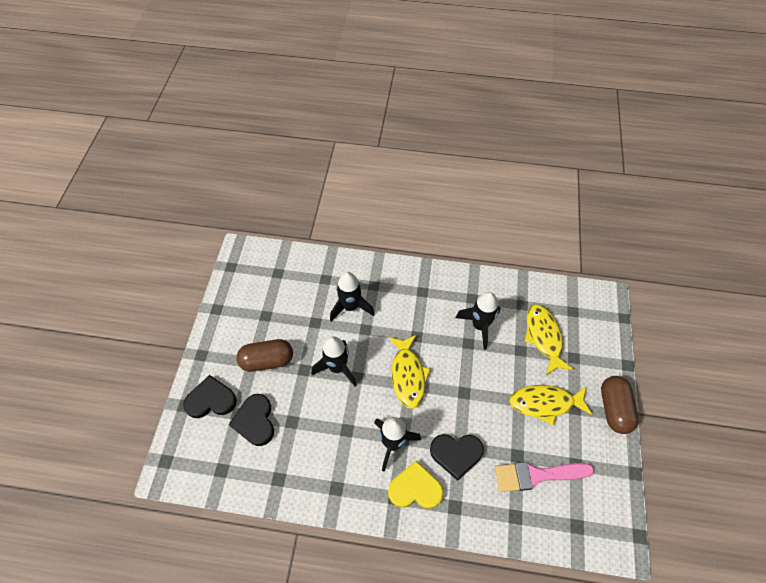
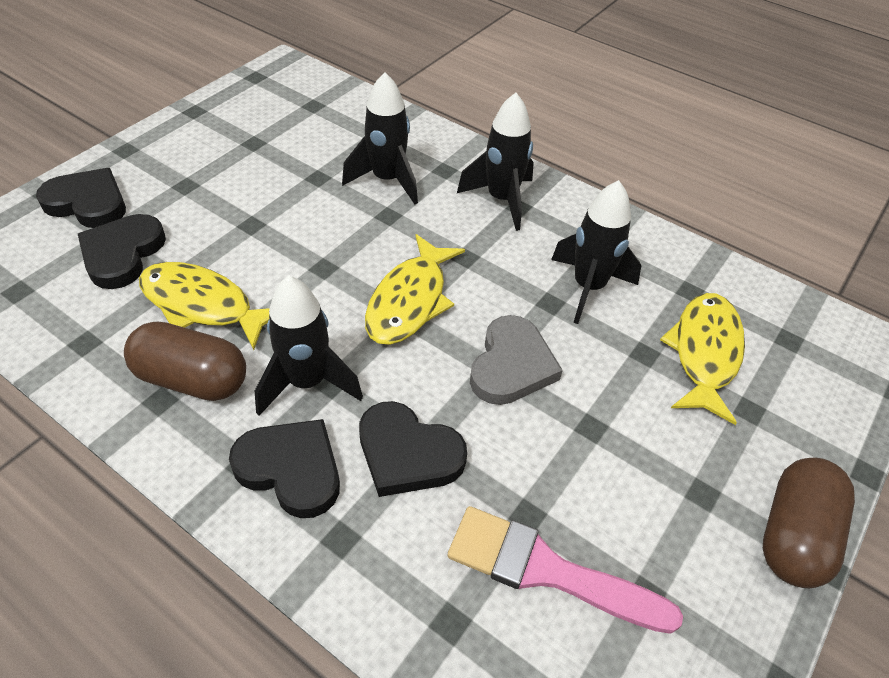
camera: 25 degrees right, 10 degrees down
brown capsule [236,339,293,372] -> brown capsule moved to [124,322,246,401]
black rocket [311,336,357,386] -> black rocket moved to [457,93,534,231]
yellow heart [388,460,444,509] -> black heart [229,419,340,518]
yellow fish [509,385,592,425] -> yellow fish moved to [139,262,270,350]
none -> grey heart [470,315,563,405]

